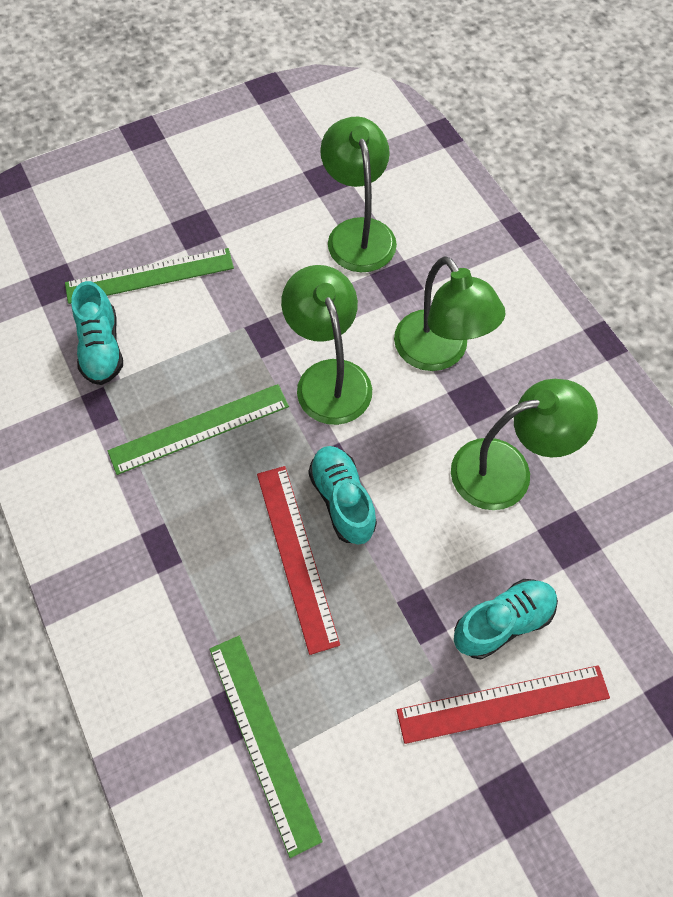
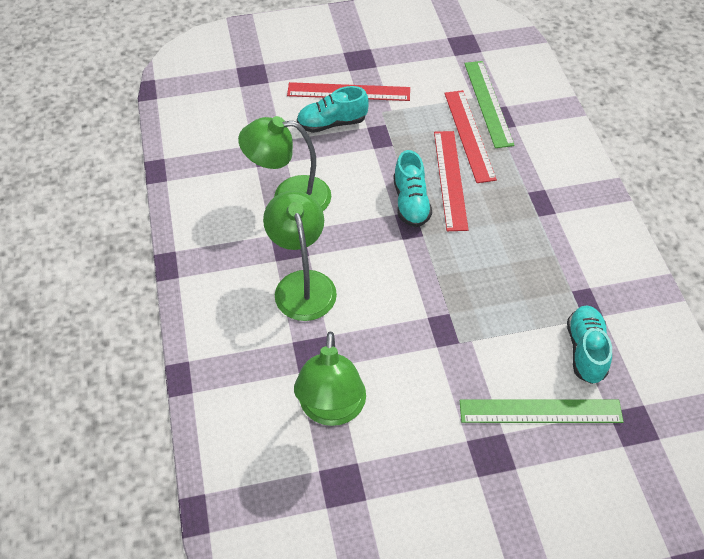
camera: 165 degrees left, 10 degrees down
green ruler [108,384,289,475] -> none
green lamp [281,265,372,425] -> none
none -> red ruler [444,90,497,183]

